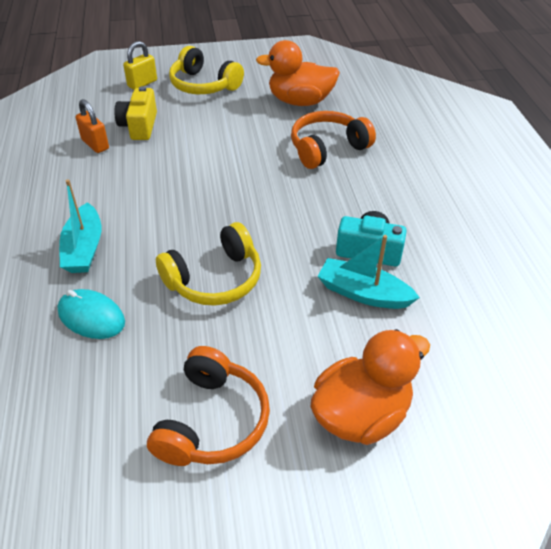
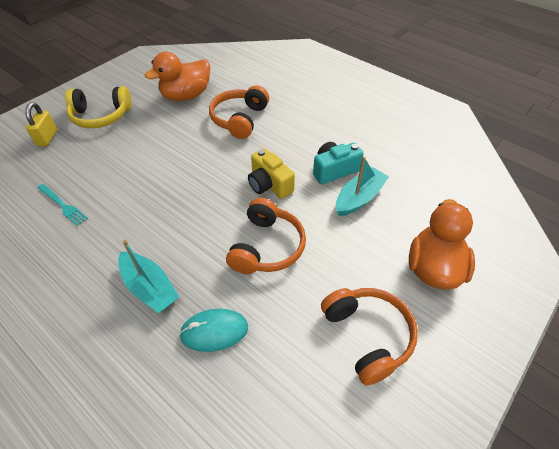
camera: 40 degrees left, 5 degrees up
orange padlock [76,99,109,153] -> turquoise fork [37,184,88,226]
yellow camera [114,86,157,140] -> yellow camera moved to [248,148,295,199]
yellow headphones [156,222,261,306] -> orange headphones [226,198,306,274]
turquoise boat [317,235,420,309] -> turquoise boat turned 150 degrees clockwise [336,157,389,216]

